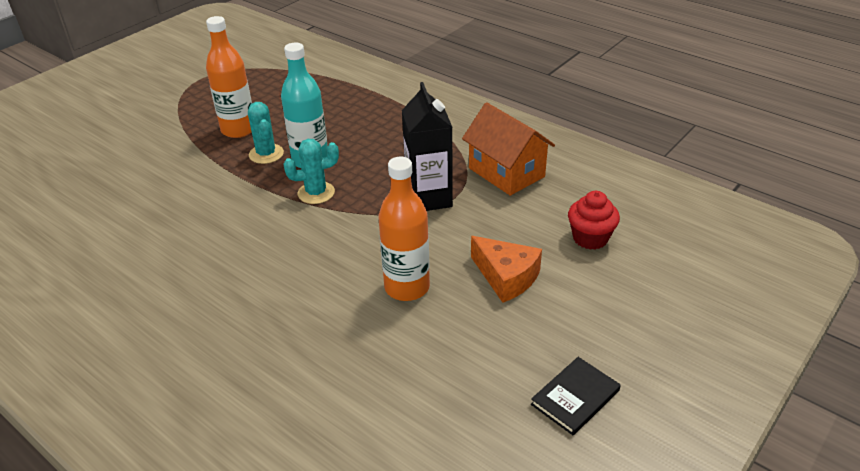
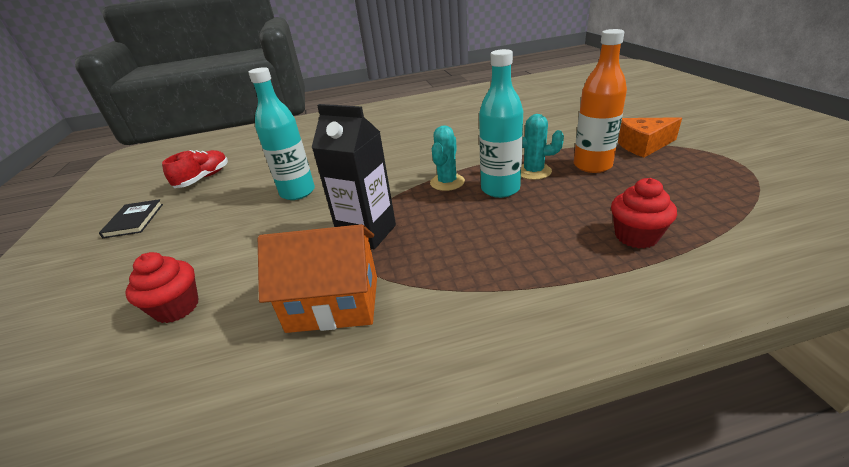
camera: 130 degrees right, 5 degrees down
orange bottle [378,156,430,301] -> turquoise bottle [248,67,315,200]
orange cheese [471,236,542,303] -> orange cheese moved to [618,117,682,157]
none -> red shoe [162,150,228,188]
none -> red cupcake [611,178,677,249]

